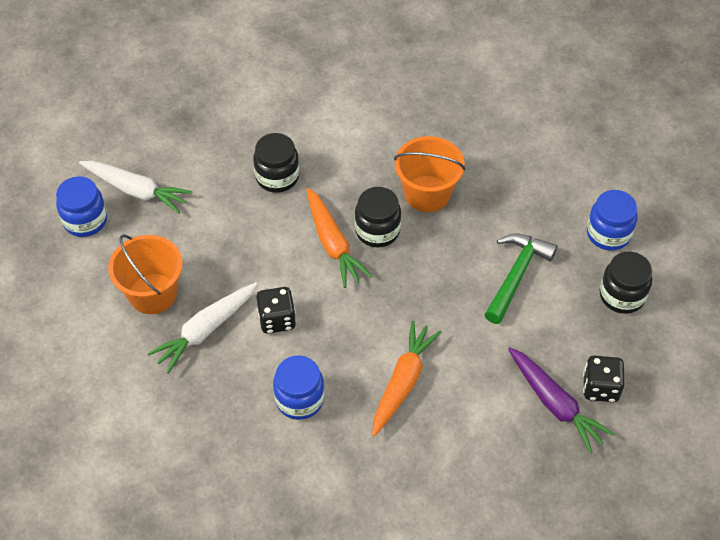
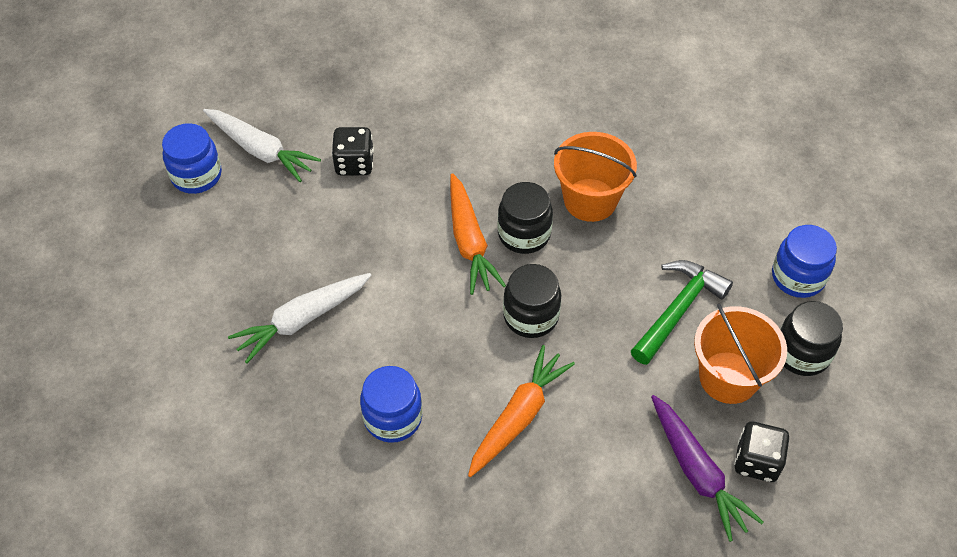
camera: 10 degrees right, 0 degrees up
orange bucket [108,234,183,314] -> orange bucket moved to [694,303,787,404]
black jar [253,133,299,193] -> black jar moved to [503,264,561,338]
black dice [256,287,296,334] -> black dice moved to [331,127,374,176]

